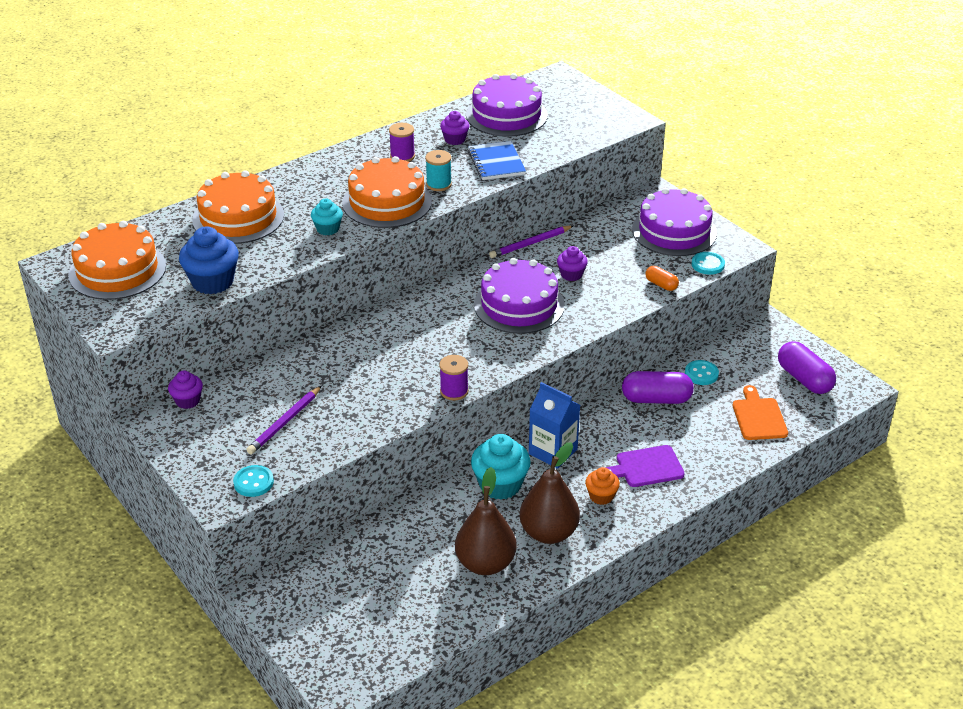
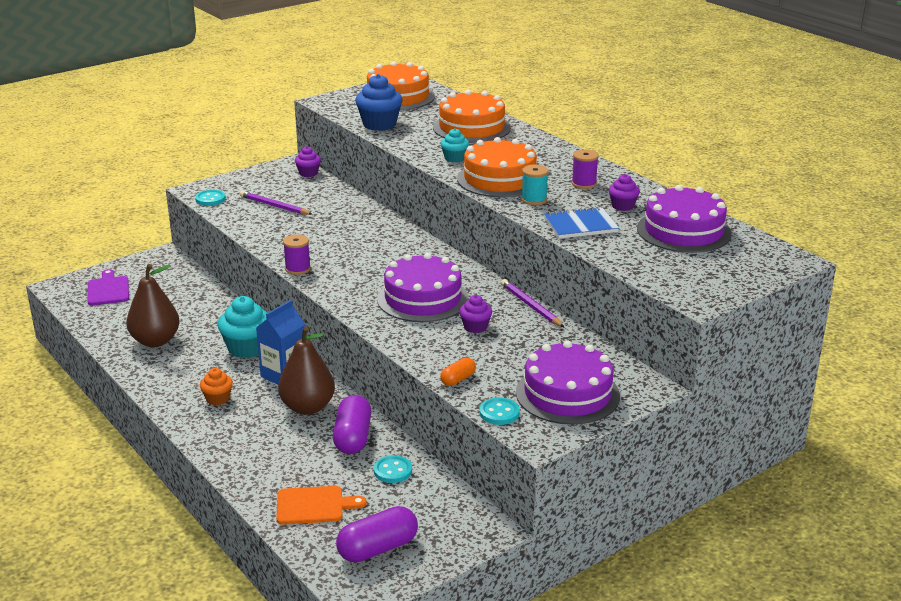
camera: 90 degrees right, 10 degrees down
brown pear [520,442,580,544] -> brown pear moved to [278,327,335,415]
purple cutting board [605,445,685,487] -> purple cutting board moved to [87,269,129,305]

